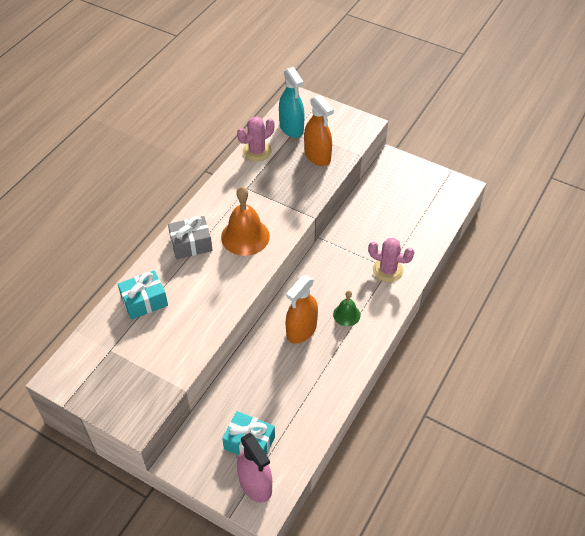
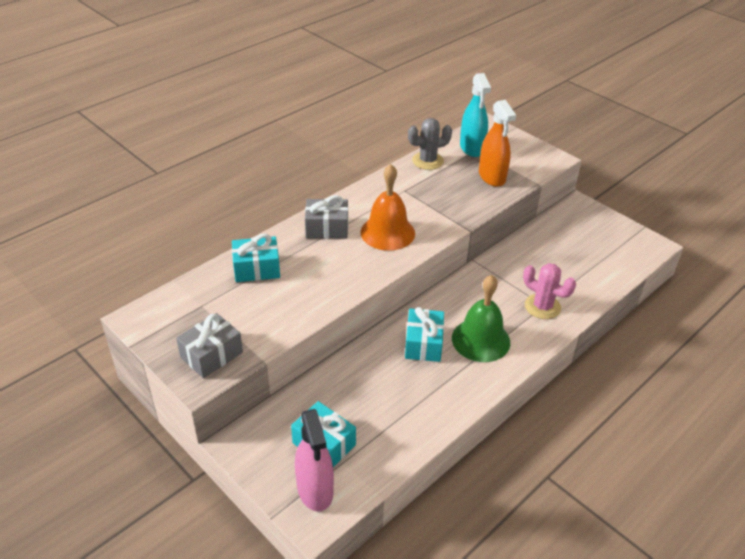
camera: 15 degrees right, 10 degrees down
pink cactus [237,116,274,161] -> grey cactus [408,118,452,170]
orange spray bottle [286,275,318,344] -> turquoise gift [405,307,444,362]
green bell [333,291,360,326] -> green bell [452,275,510,362], size x1.81
none -> grey gift [176,313,243,378]

